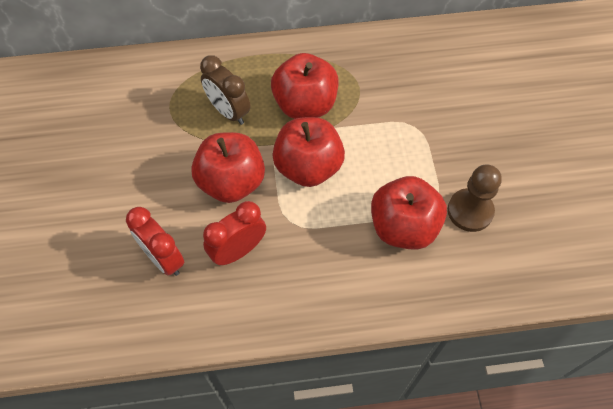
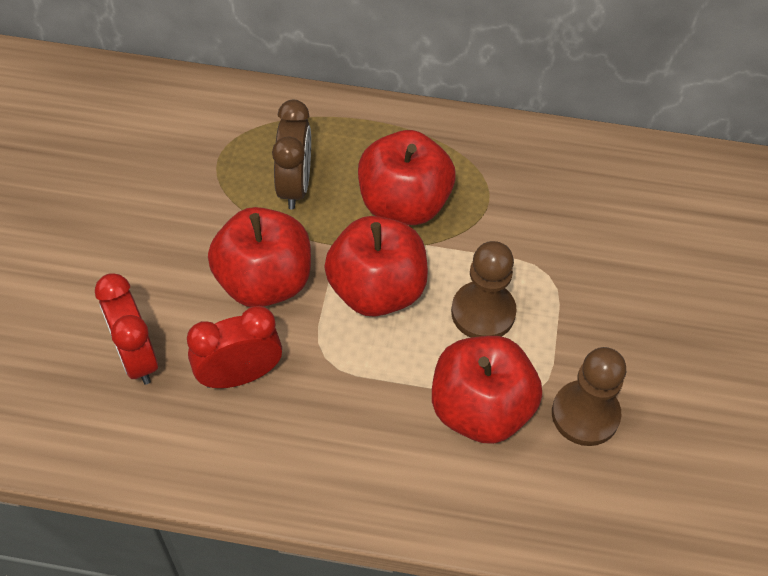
camera: 15 degrees right, 5 degrees down
brown clock [200,55,250,125] -> brown clock turned 150 degrees counterclockwise [272,100,311,209]
none -> brown pawn [451,241,517,338]

